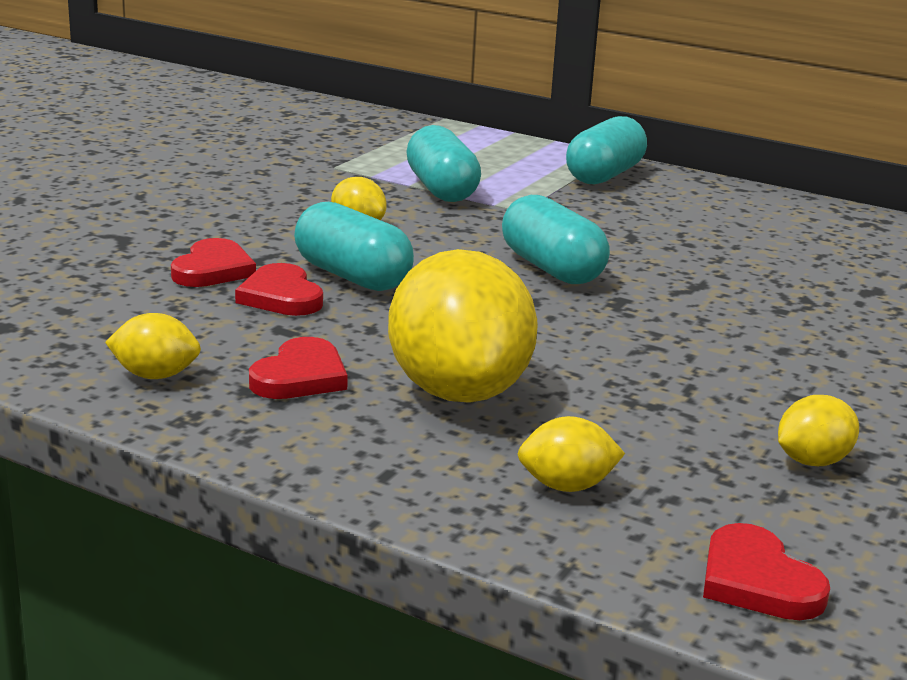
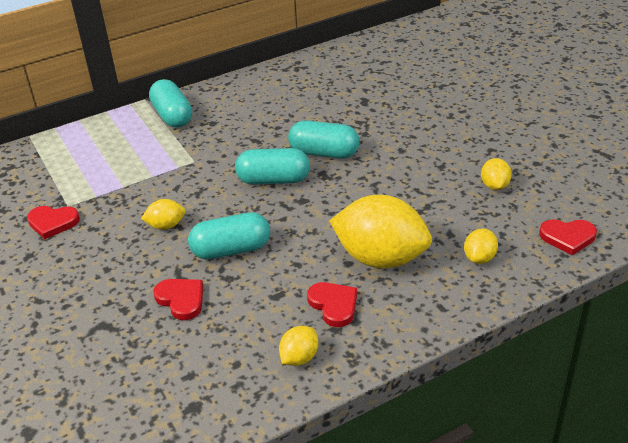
camera: 55 degrees left, 15 degrees up
red heart [235,263,323,316] -> red heart moved to [27,206,80,239]
turquoise capsule [406,125,481,202] -> turquoise capsule moved to [288,120,359,159]

